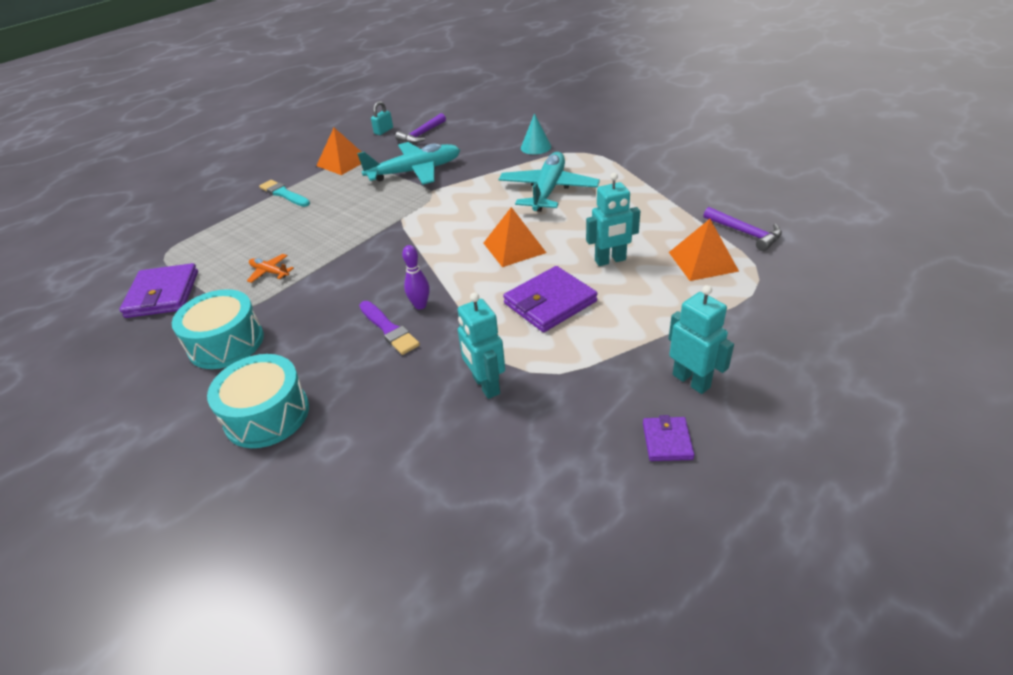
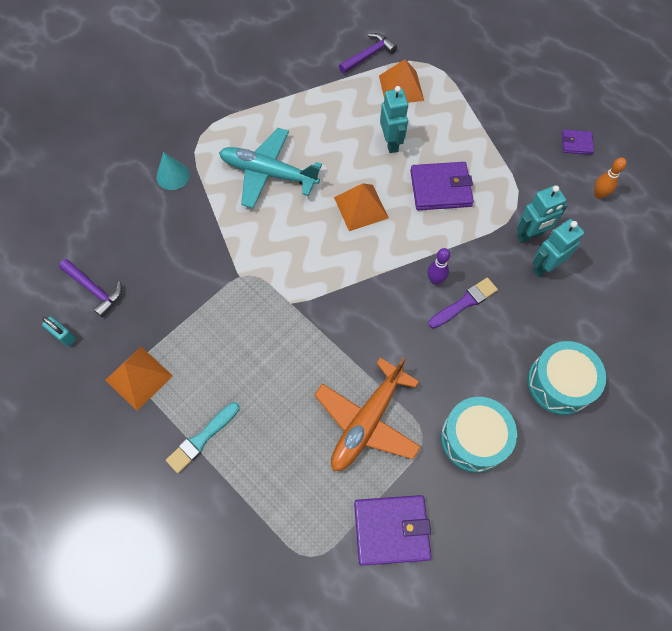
camera: 90 degrees left, 25 degrees up
orange plane [247,254,294,283] -> orange plane [314,357,421,471], size x2.26
turquoise plane [357,142,460,185] -> none
purple wallet [503,266,598,332] -> purple wallet turned 60 degrees counterclockwise [410,162,474,210]
turquoise robot [668,285,734,394] -> turquoise robot moved to [533,219,584,277]
none -> orange bowling pin [594,158,627,199]

